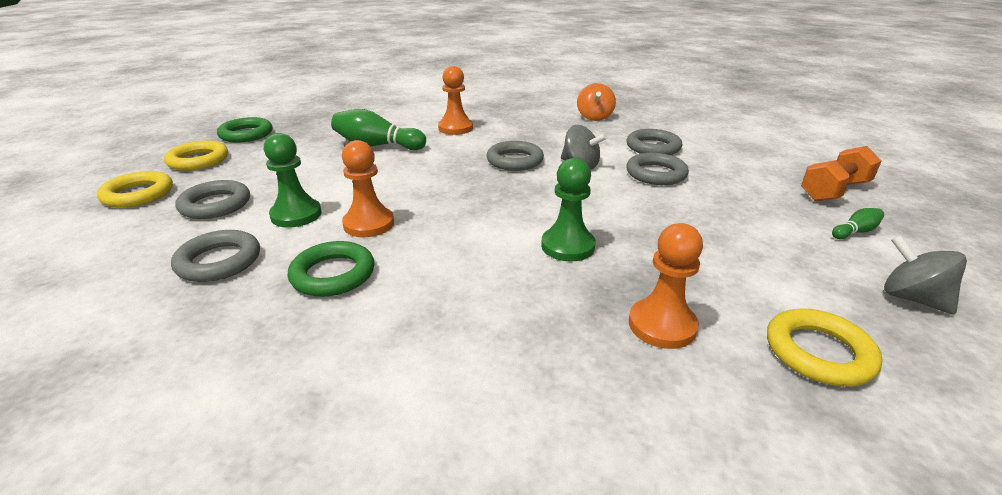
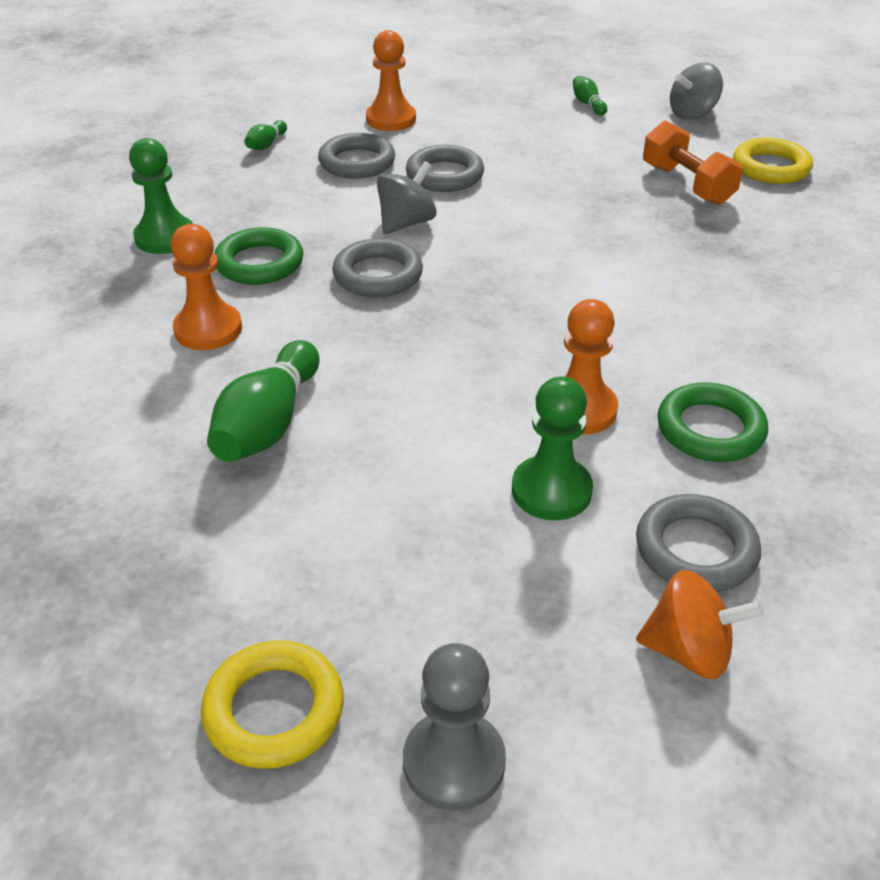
camera: 85 degrees left, 10 degrees up
yellow ring [97,171,173,208] -> grey pawn [403,643,506,811]
grey ring [175,180,250,219] -> none
green ring [217,117,272,143] -> green ring moved to [214,227,303,285]
green pawn [541,158,596,261] -> green pawn moved to [129,138,193,254]
orange spinning top [577,83,616,121] -> orange spinning top moved to [636,570,764,679]
orange pawn [629,223,703,349] -> orange pawn moved to [366,30,416,131]
orange dumbbell [801,146,882,201] -> orange dumbbell moved to [643,121,743,205]
none -> green bowling pin [244,120,287,150]

